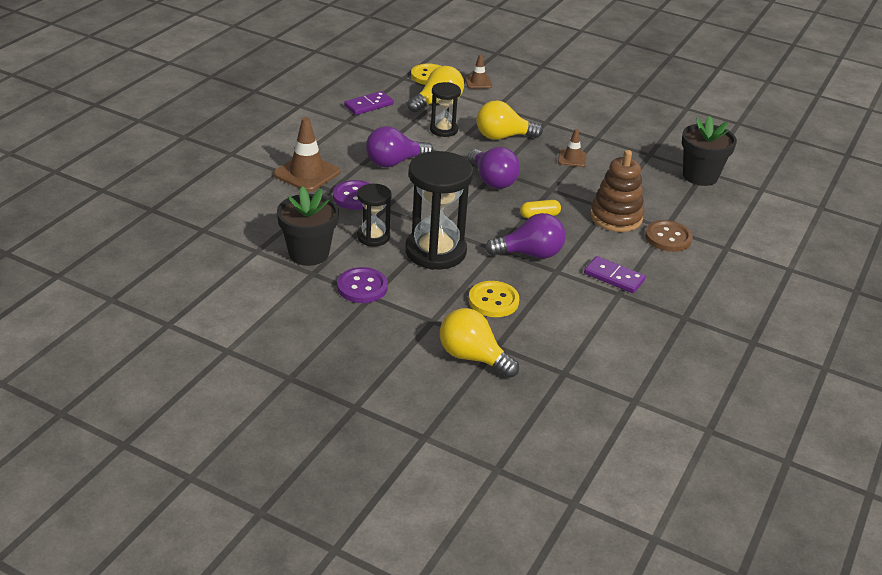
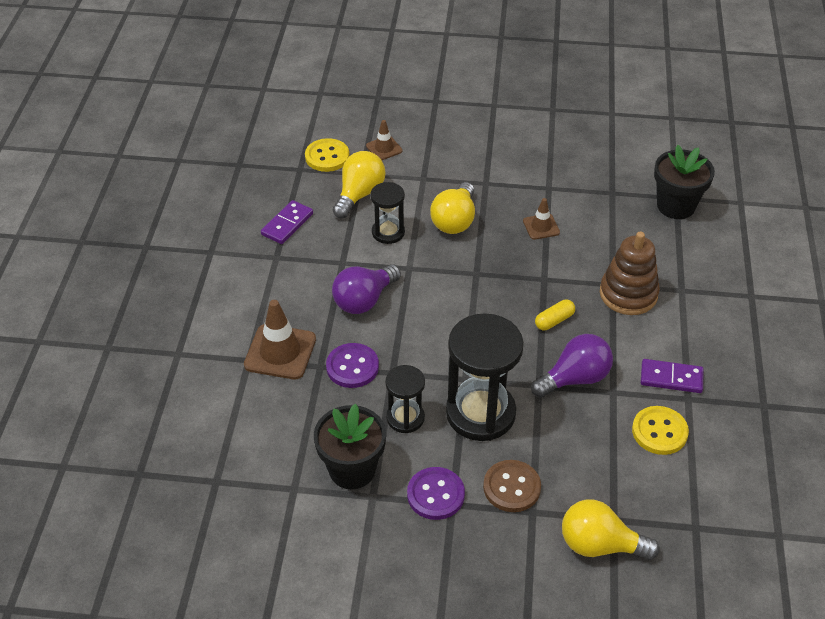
camera: 20 degrees left, 10 degrees up
purple light bulb [468,147,520,189] -> none
yellow button [469,281,519,317] -> yellow button moved to [632,406,689,455]
yellow light bulb [476,100,543,140] -> yellow light bulb turned 45 degrees counterclockwise [430,182,475,234]
brown button [645,220,693,252] -> brown button moved to [483,460,541,512]

